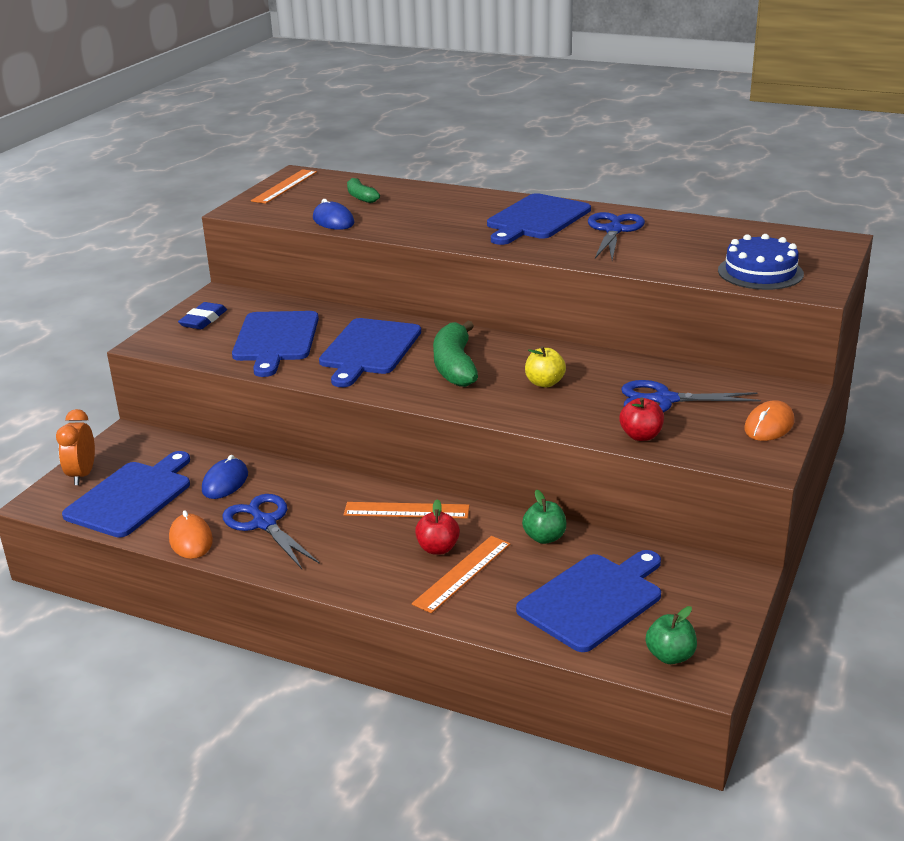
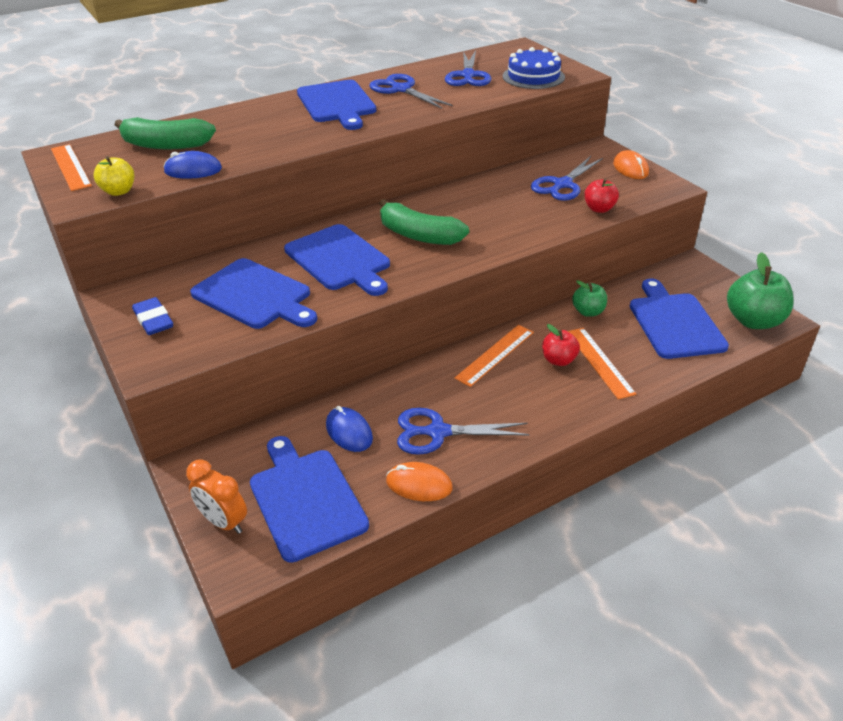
camera: 55 degrees left, 10 degrees up
green banana [347,178,380,203] -> green banana [114,117,216,149], size x1.76
yellow apple [525,346,566,387] -> yellow apple moved to [94,156,134,196]
green apple [646,606,697,664] -> green apple [727,252,793,329], size x1.74
none -> blue scissors [445,50,492,86]

